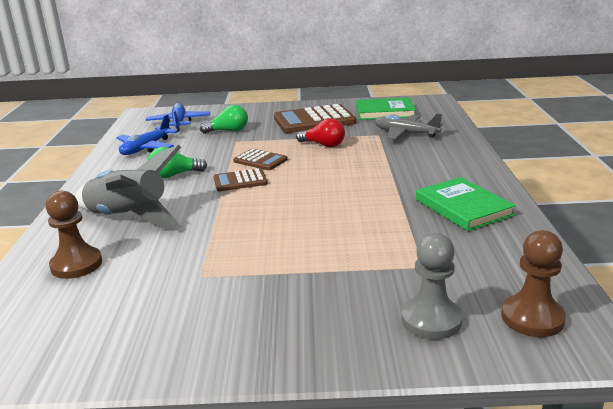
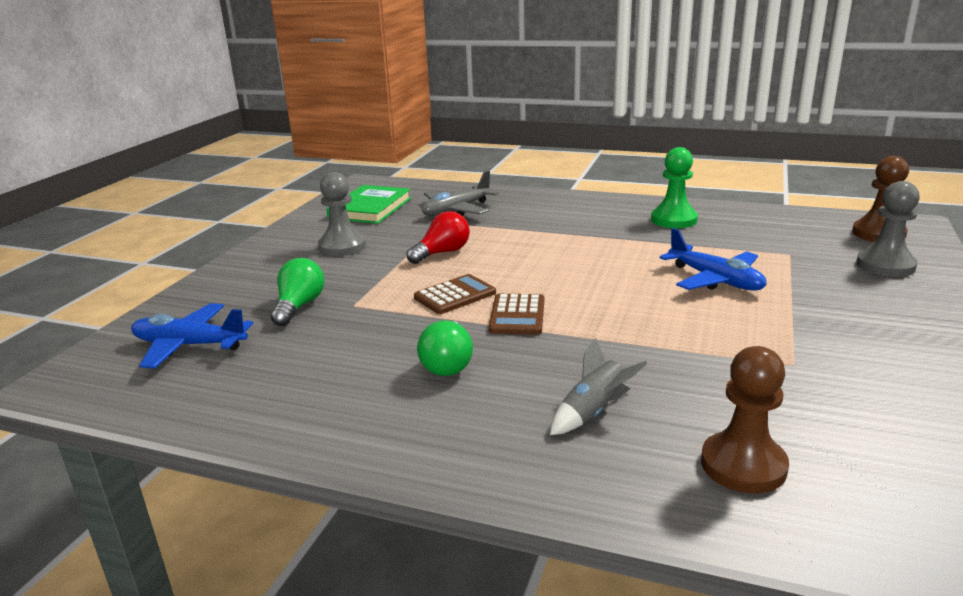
camera: 70 degrees left, 0 degrees up
grey rocket [75,145,181,229] -> grey rocket [550,338,648,435], size x0.49
blue plane [116,114,178,155] -> blue plane moved to [660,228,766,291]
brown calculator [274,104,356,133] -> grey pawn [318,172,366,256]
green book [416,177,516,231] -> green pawn [651,147,698,228]

